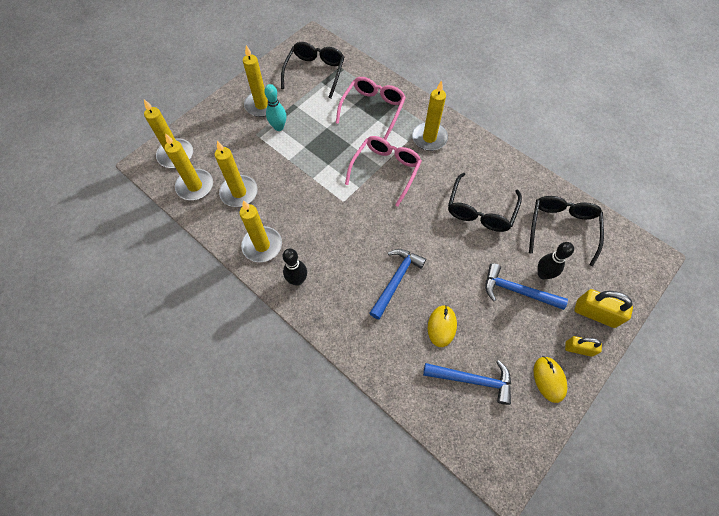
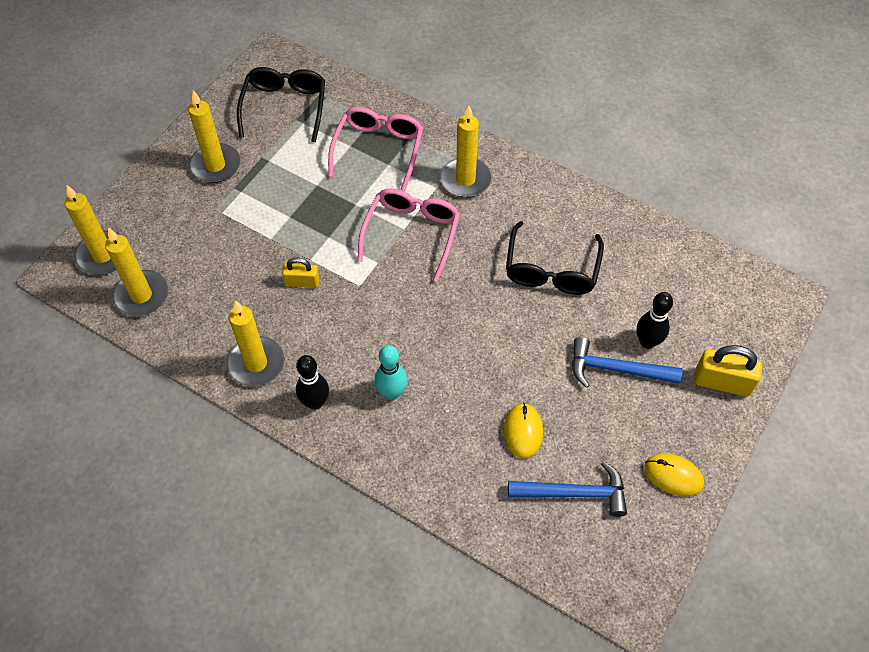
camera: 10 degrees left, 5 degrees down
yellow candle [215,141,258,207] -> none
turquoise bowling pin [264,84,286,131] -> turquoise bowling pin moved to [374,345,407,400]
blue hammer [369,249,426,320] -> none
black glasses [529,196,604,266] -> none
yellow mouse [534,356,567,403] -> yellow mouse turned 45 degrees counterclockwise [644,453,704,497]
yellow padlock [565,336,602,357] -> yellow padlock moved to [282,258,320,288]

